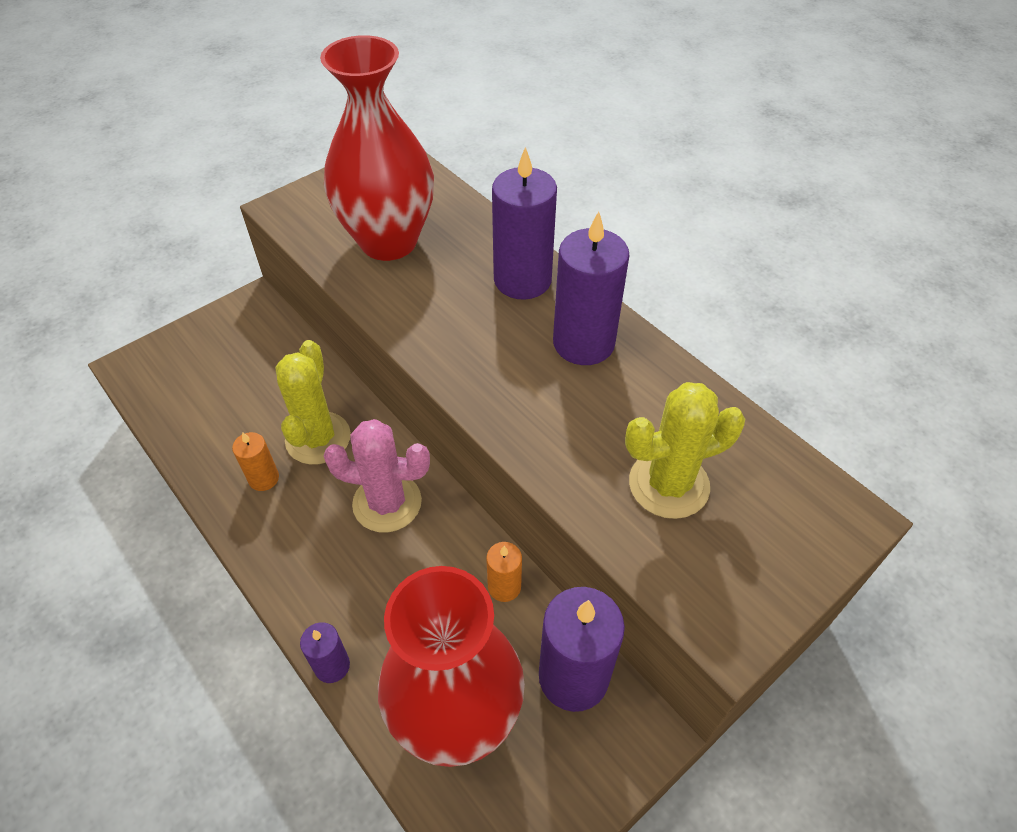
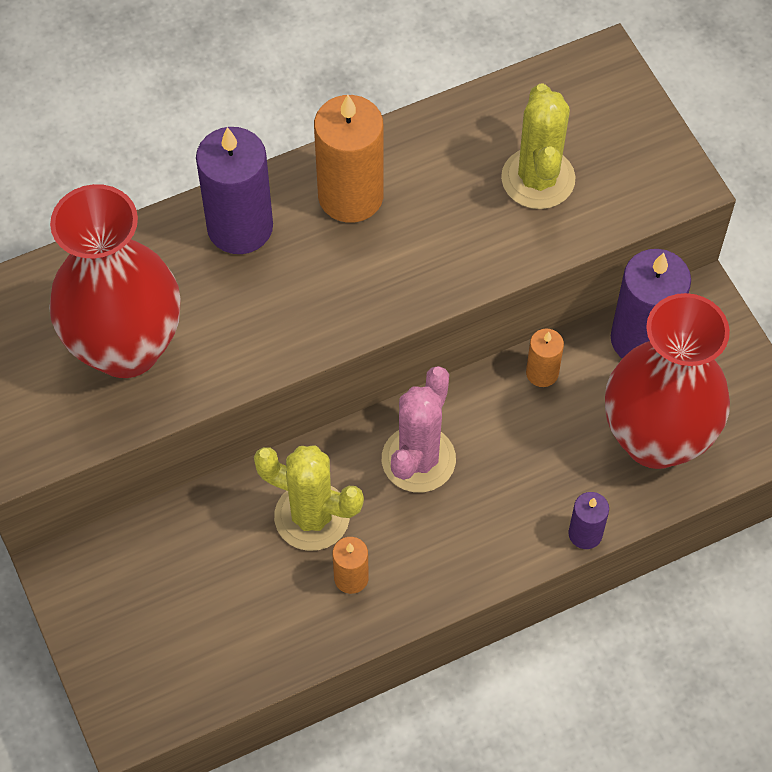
camera: 75 degrees left, 10 degrees up
purple candle [553,211,630,365] -> orange candle [314,94,384,223]

